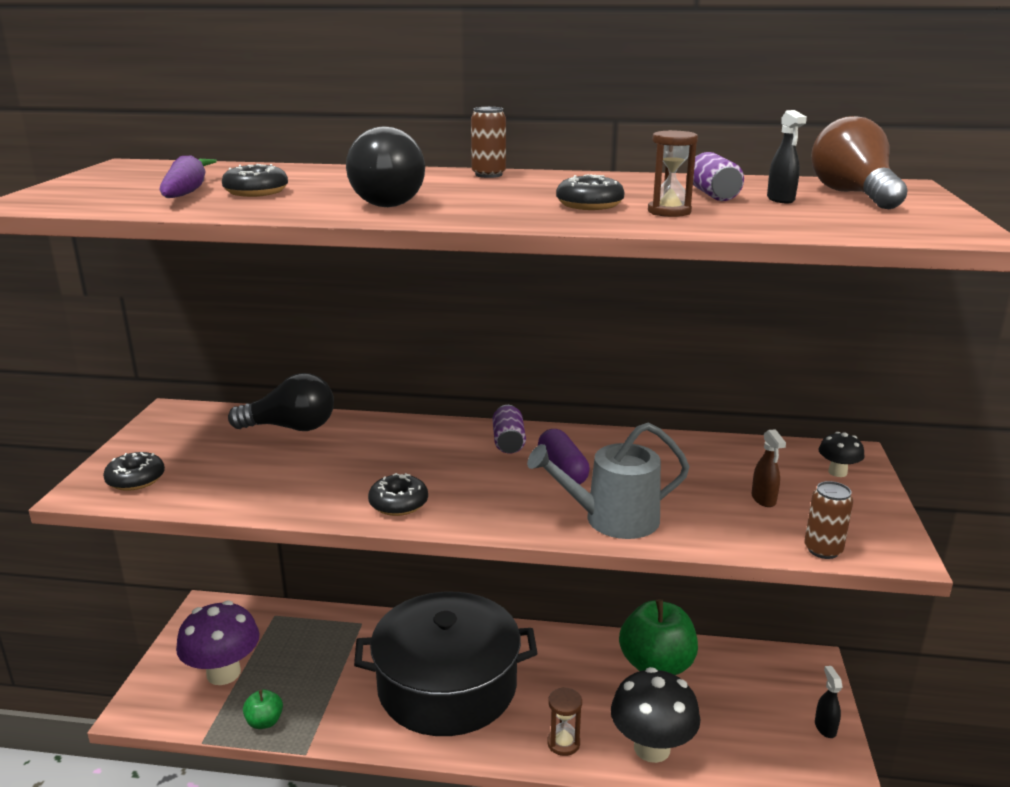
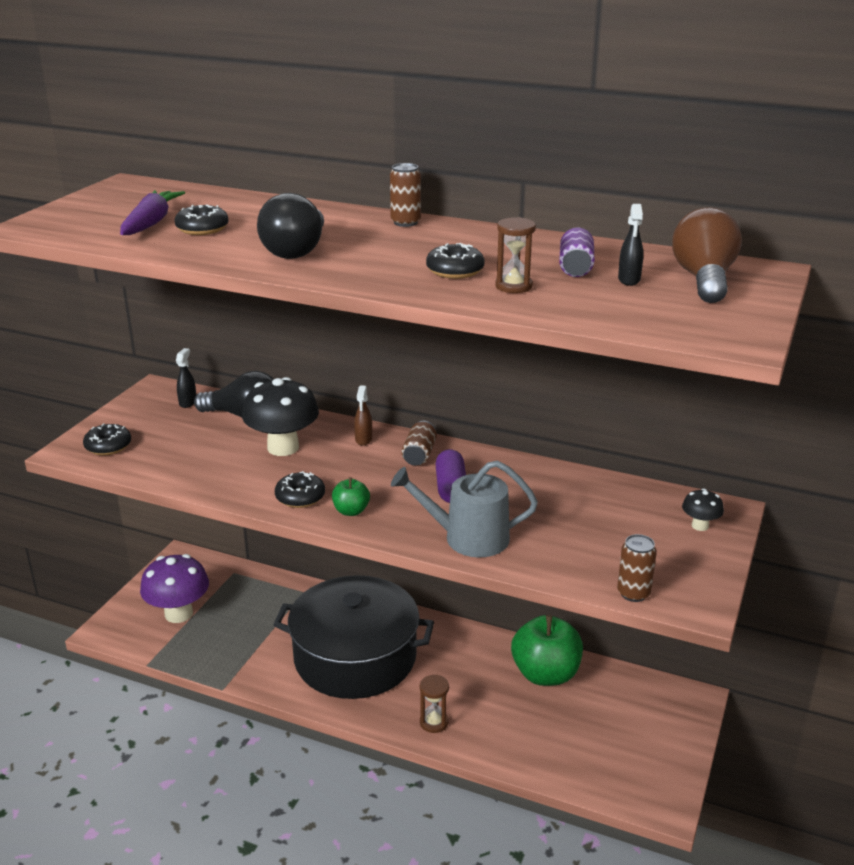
camera: 15 degrees right, 5 degrees up
green apple [243,689,283,729] -> green apple moved to [332,477,370,516]
purple can [493,405,526,453] -> brown can [401,421,437,466]
black mushroom [611,667,700,763] -> black mushroom moved to [242,377,319,456]
brown spray bottle [752,429,786,507] -> brown spray bottle moved to [354,386,372,446]
black spray bottle [815,666,843,738] -> black spray bottle moved to [176,348,196,408]

